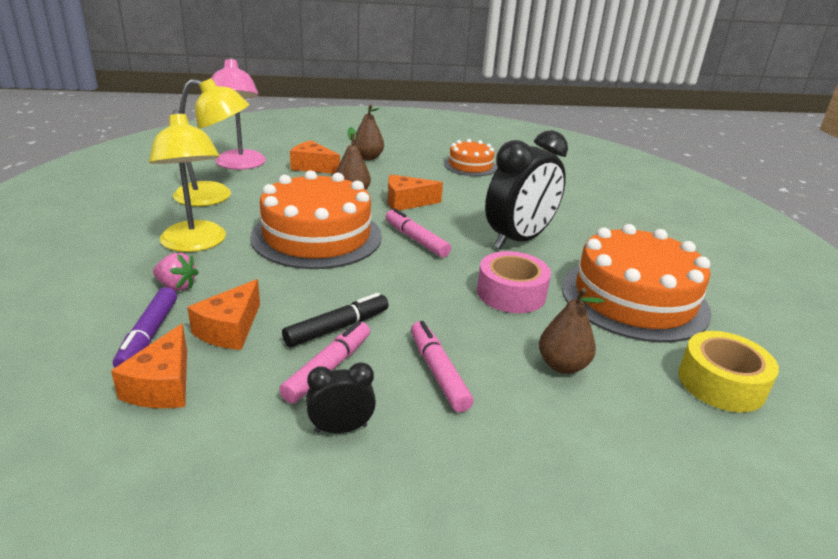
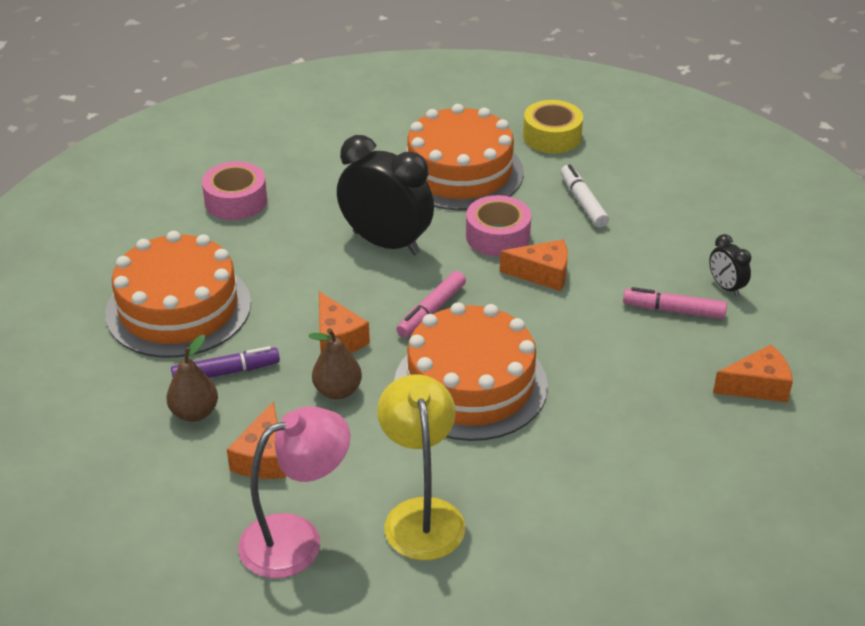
camera: 105 degrees left, 10 degrees up
purple marker [113,287,177,368] -> purple marker moved to [171,346,280,378]
yellow lamp [149,109,226,252] -> none
pink strawberry [153,253,199,291] -> none
orange cheese [187,279,260,350] -> orange cheese moved to [500,239,568,291]
black marker [282,293,389,347] -> none
pink marker [411,321,473,412] -> none
orange cake [444,139,497,176] -> orange cake [105,231,251,358], size x1.85
brown pear [539,288,605,374] -> white marker [561,164,609,228]
none -> pink tape [202,161,267,220]

